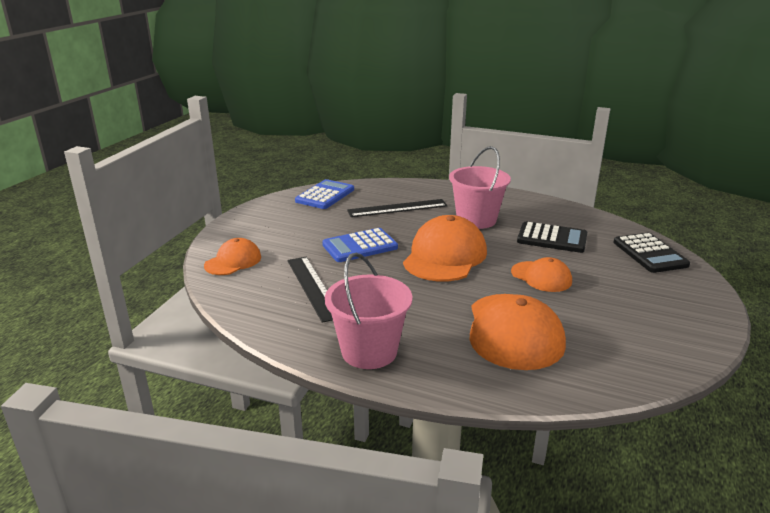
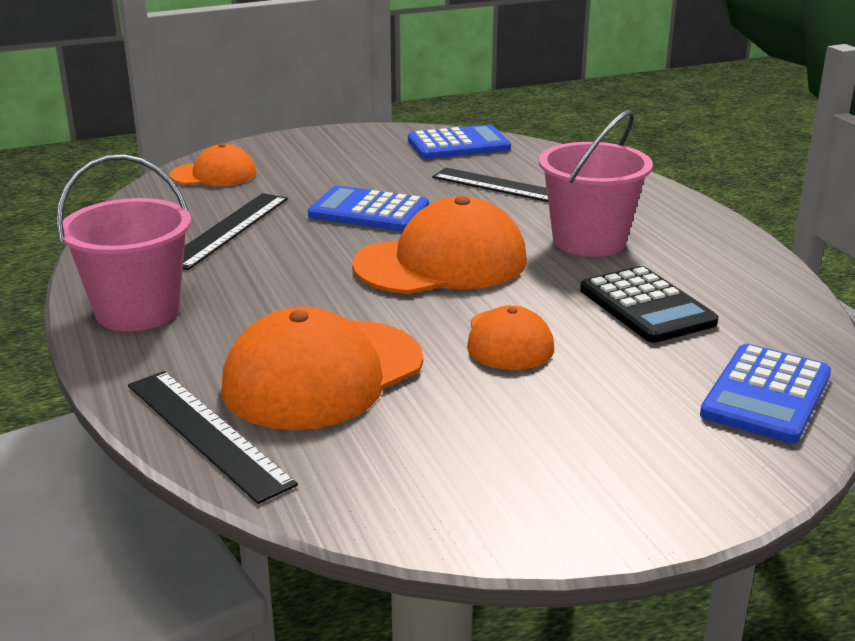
camera: 45 degrees right, 0 degrees up
black calculator [613,233,690,273] -> blue calculator [700,344,831,443]
none -> black ruler [128,371,298,504]

